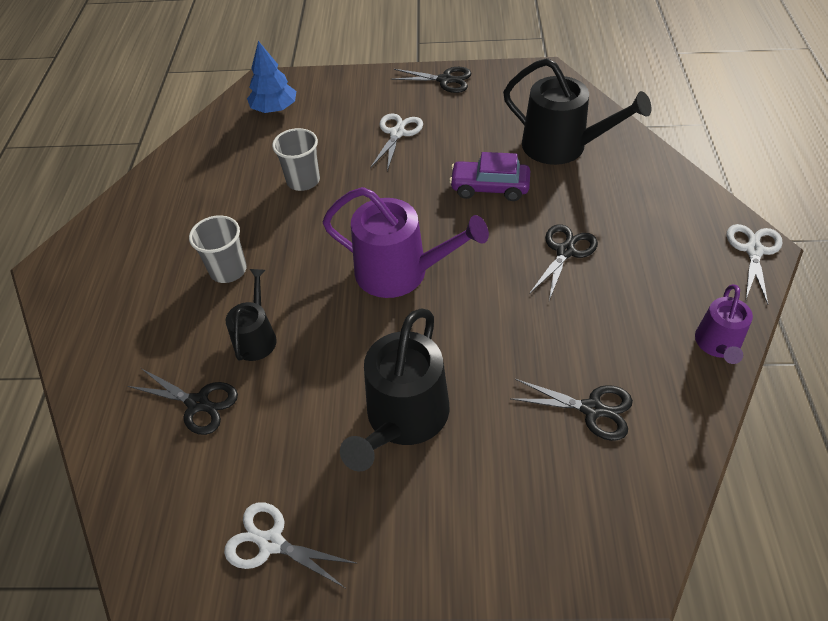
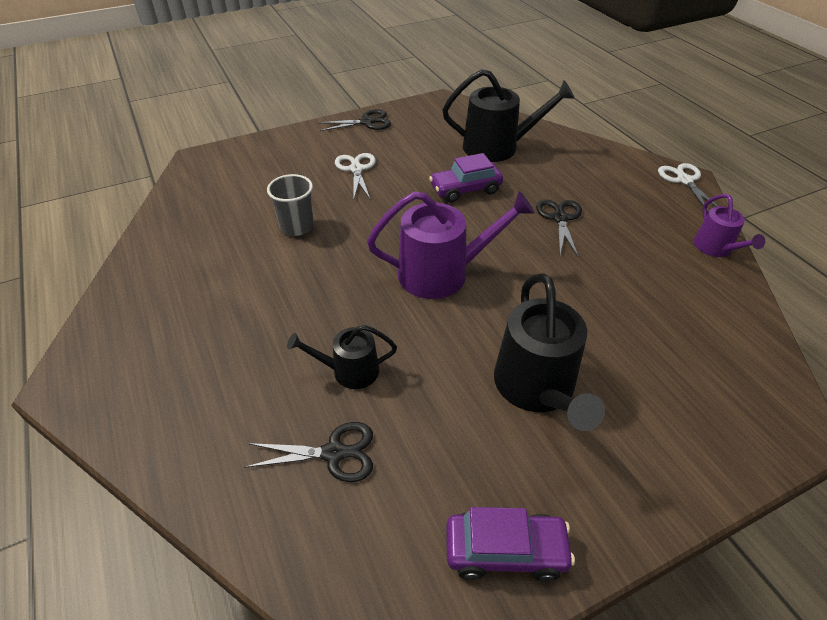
camera: 30 degrees left, 5 degrees down
grey cup [189,215,247,283] -> none
white scissors [224,502,358,588] -> purple car [446,507,575,582]
black watering can [226,269,277,361] -> black watering can turned 75 degrees counterclockwise [287,325,397,389]
blue tree [247,41,296,113] -> none
black scissors [510,379,633,441] -> none

